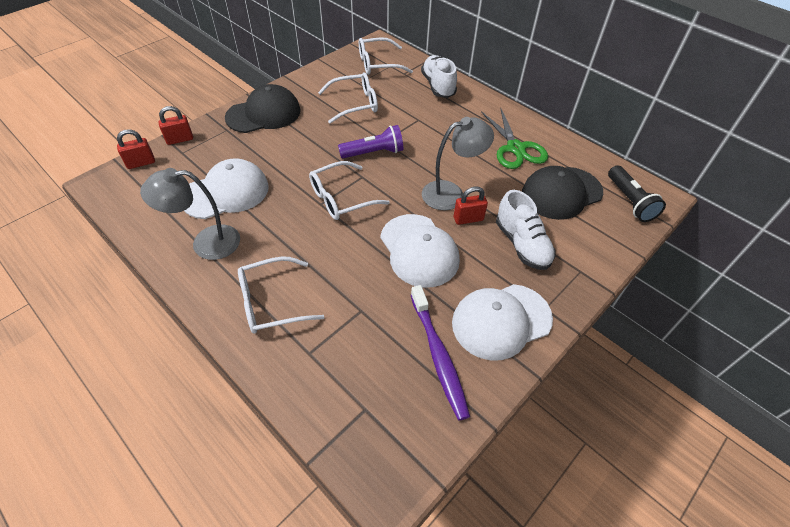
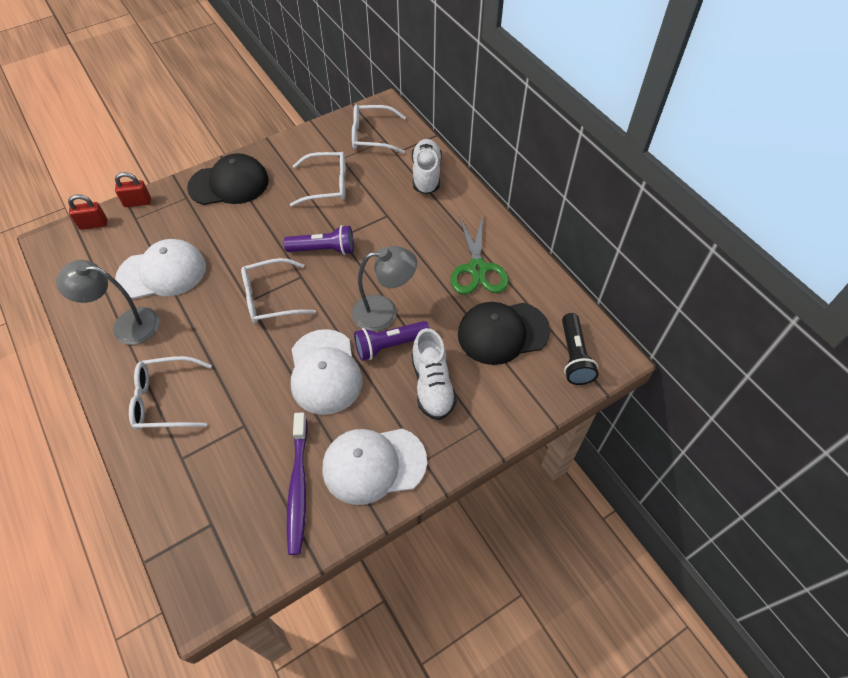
camera: 15 degrees right, 5 degrees up
red padlock [454,187,488,225] -> purple flashlight [354,321,430,361]

